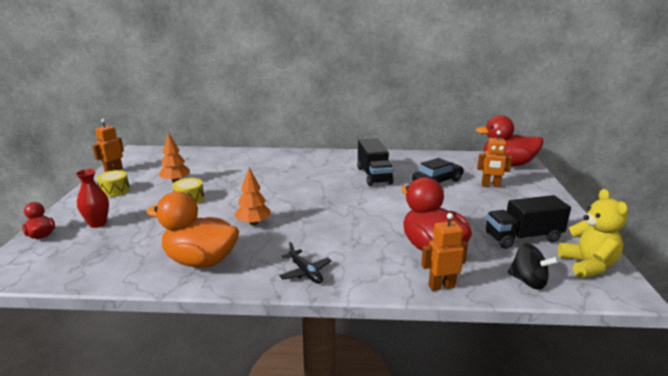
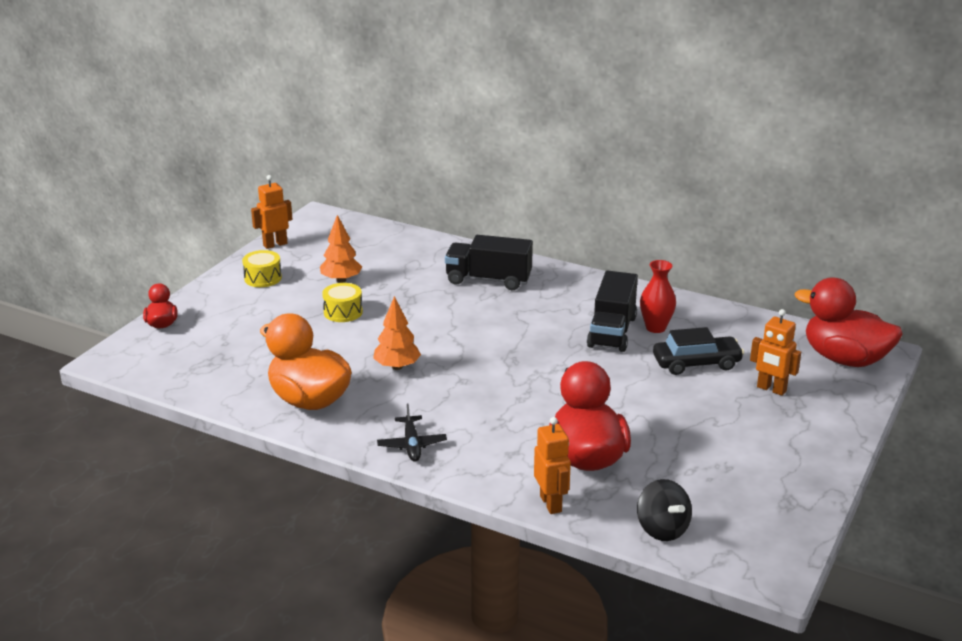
camera: 25 degrees right, 5 degrees up
red vase [75,169,109,228] -> red vase moved to [640,260,676,333]
orange robot [421,213,468,291] -> orange robot turned 60 degrees clockwise [534,417,571,514]
black truck [486,195,571,249] -> black truck moved to [445,235,533,290]
yellow teddy bear [558,189,628,278] -> none

